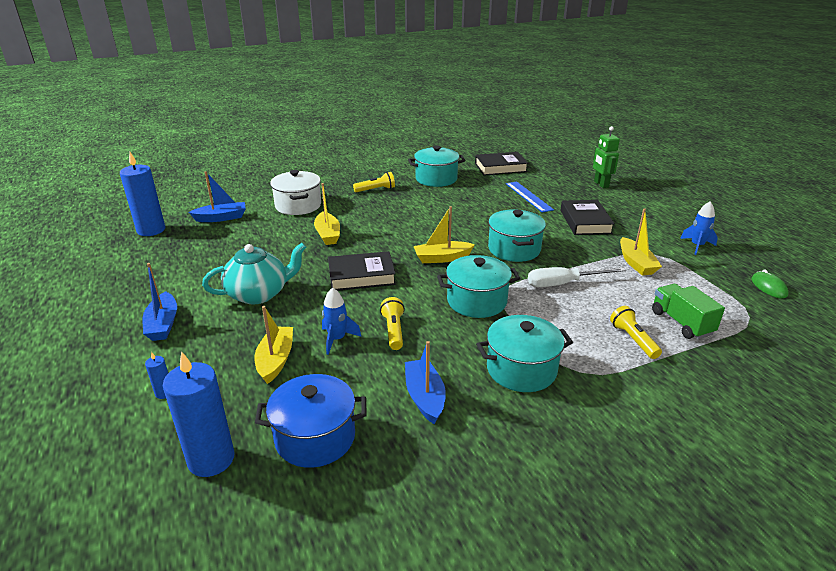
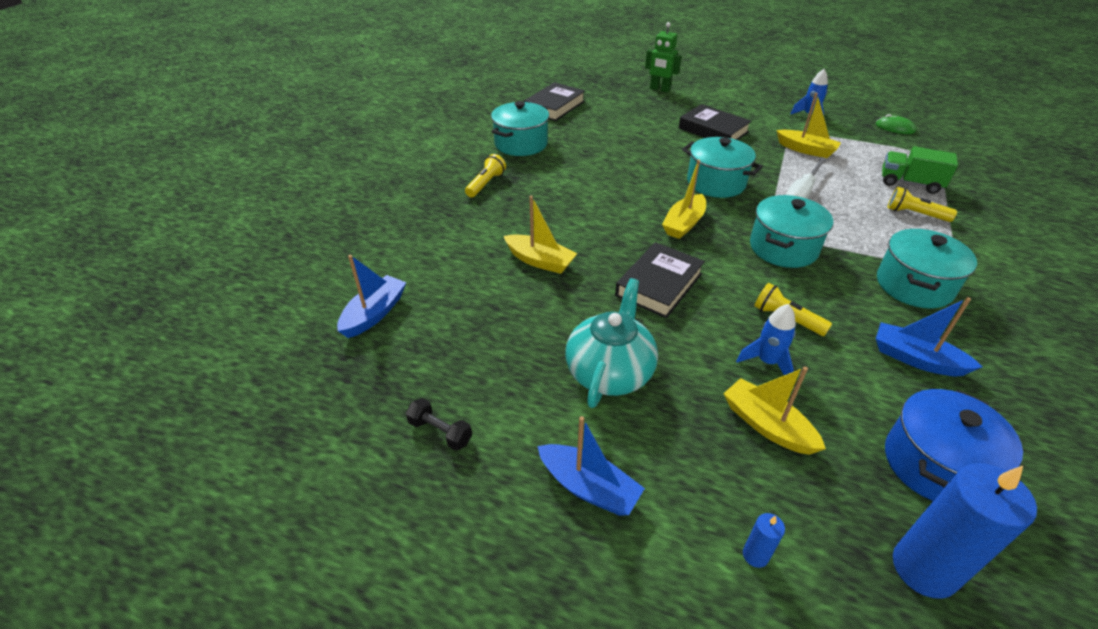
camera: 45 degrees left, 10 degrees up
blue candle [120,152,165,236] -> none
white pot [270,170,321,215] -> none
blue ruler [506,181,554,213] -> none
none -> black dumbbell [406,398,472,451]

